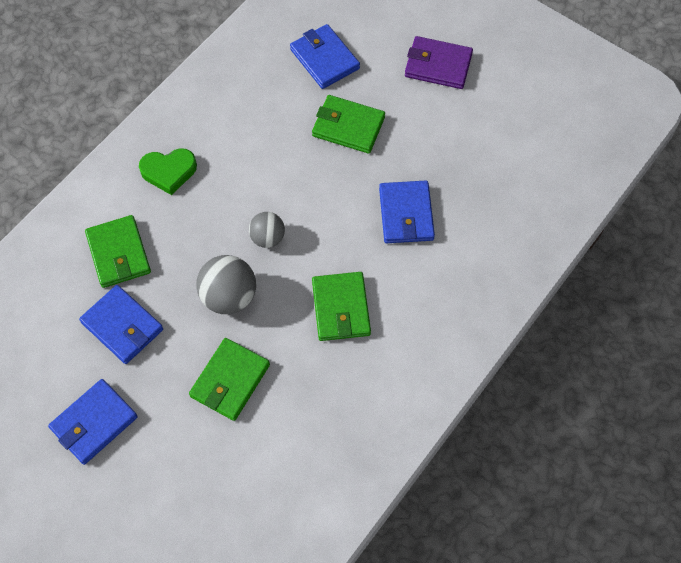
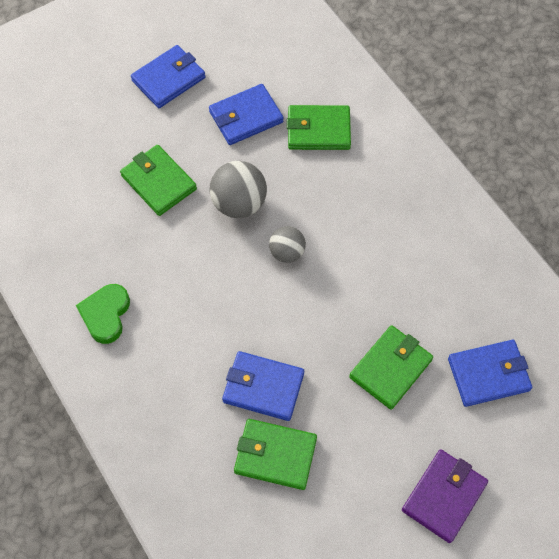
camera: 110 degrees right, 0 degrees up
blue wallet [48,379,138,465] -> blue wallet turned 75 degrees clockwise [131,45,206,108]
green heart [139,148,197,195] -> green heart moved to [76,284,130,344]
green wallet [312,272,371,341] -> green wallet moved to [234,419,317,490]

